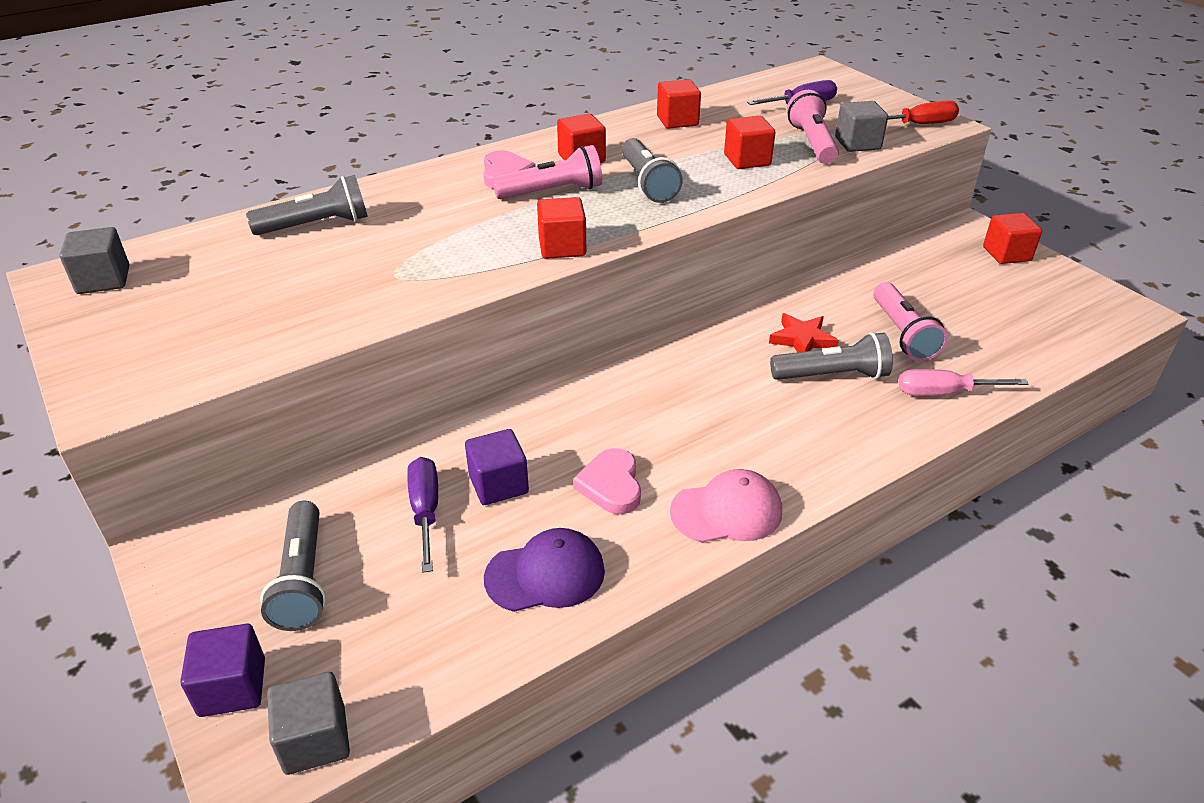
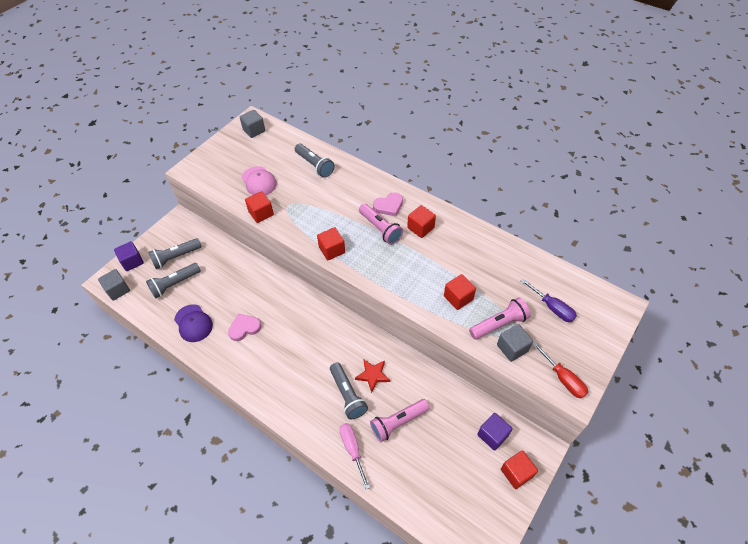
camera: 70 degrees right, 15 degrees up
purple screwdriver [407,457,438,573] -> none
purple cube [465,429,529,505] -> purple cube moved to [477,413,513,451]
grey flashlight [622,138,683,203] -> grey flashlight moved to [146,263,201,298]
red cube [657,79,701,129] -> red cube moved to [245,191,274,223]
pink cap [670,469,782,543] -> pink cap moved to [241,166,277,195]

